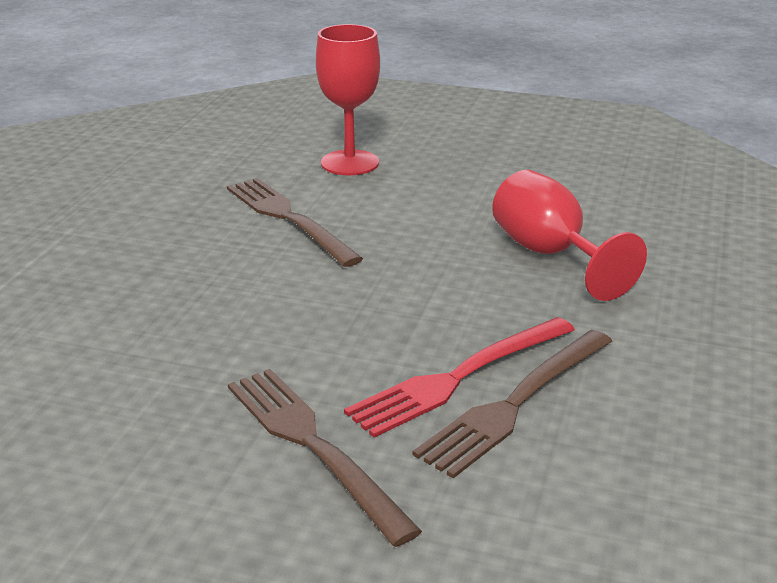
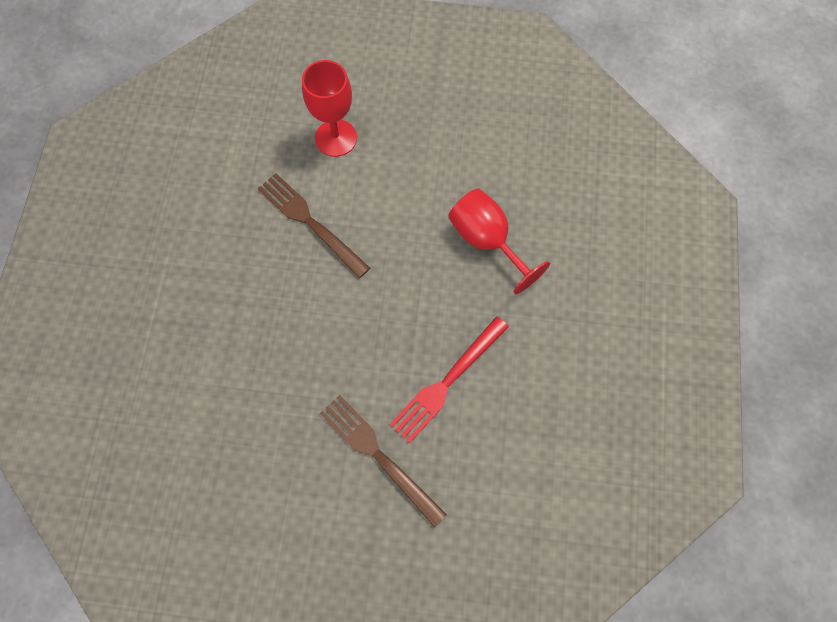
camera: 10 degrees left, 40 degrees up
brown fork [413,330,612,478] -> none

